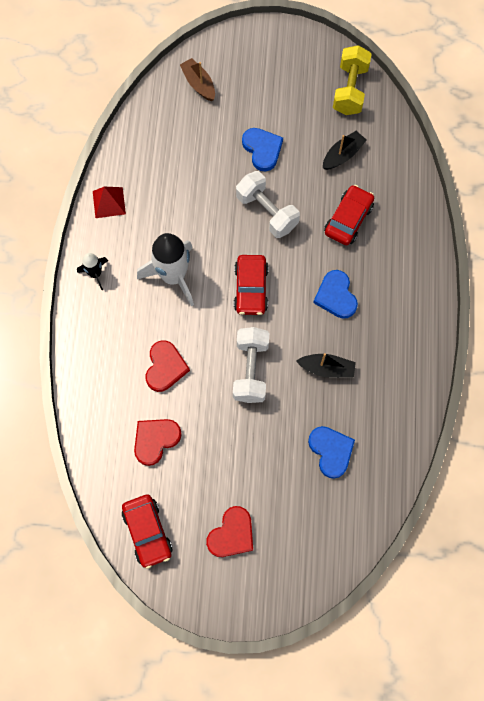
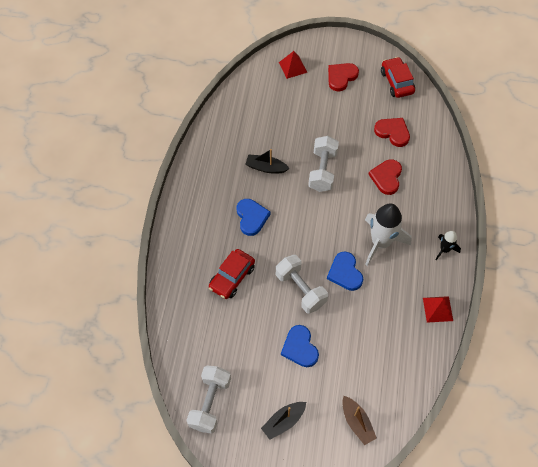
camera: 175 degrees left, 10 degrees down
red heart [134,419,182,466] -> red heart turned 105 degrees counterclockwise [374,118,410,147]
red car [234,255,269,315] -> none
blue heart [308,426,355,479] -> blue heart moved to [327,252,363,291]
black boat [323,131,367,170] -> black boat moved to [261,402,306,440]
yellow dumbbell [333,45,372,115] -> white dumbbell [186,366,231,434]
none -> red pyramid [279,51,308,79]

